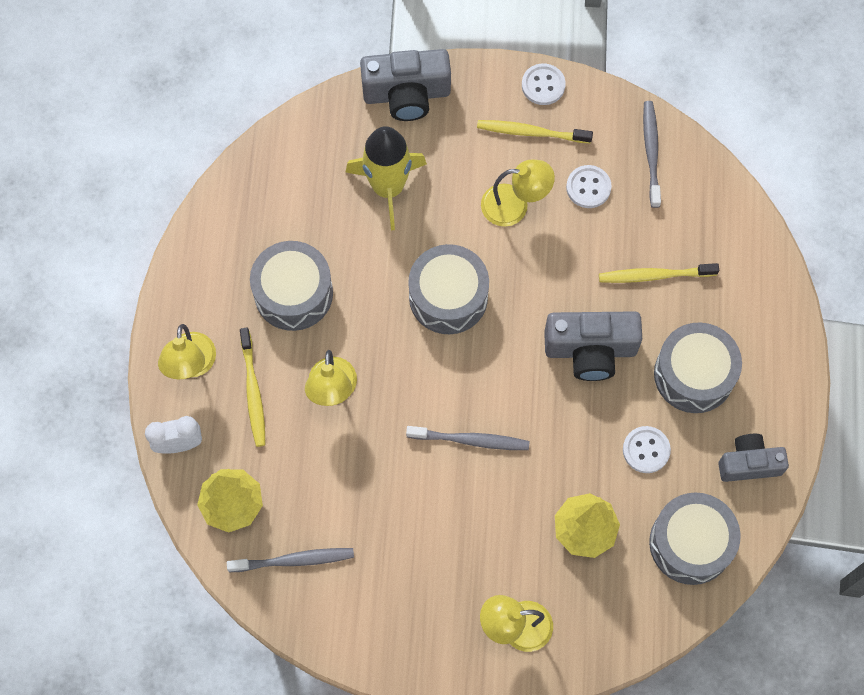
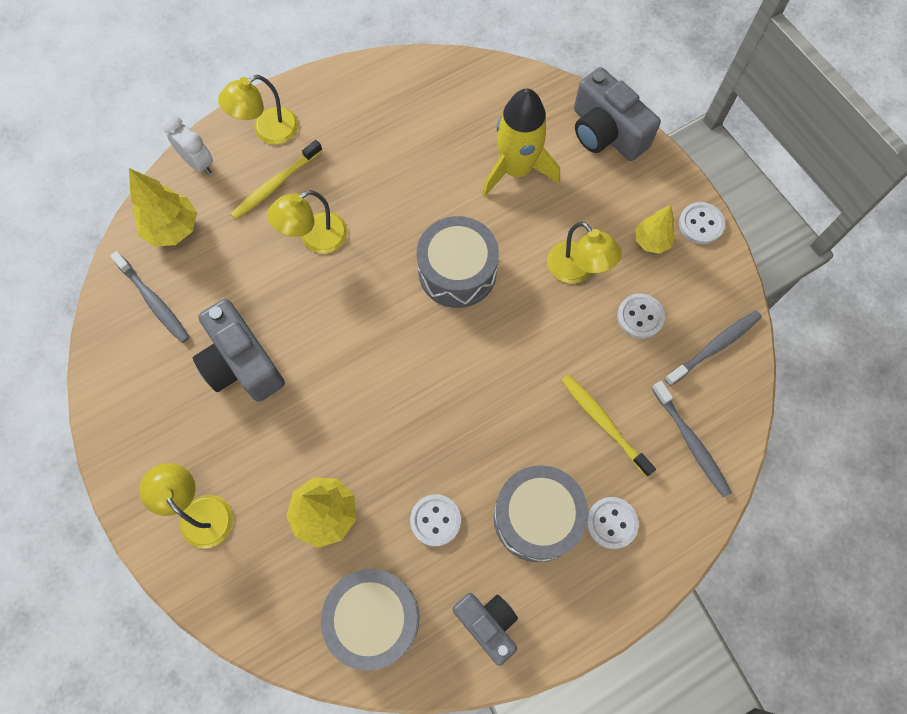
camera: 55 degrees right, 0 degrees up
grey drum [250,241,333,331] -> none
grey toothbrush [406,426,530,450] -> grey toothbrush moved to [652,381,732,498]
yellow toothbrush [477,120,593,144] -> yellow tree [635,205,675,254]
grey camera [544,311,642,381] -> grey camera moved to [193,299,285,402]
none -> white button [587,497,639,549]

